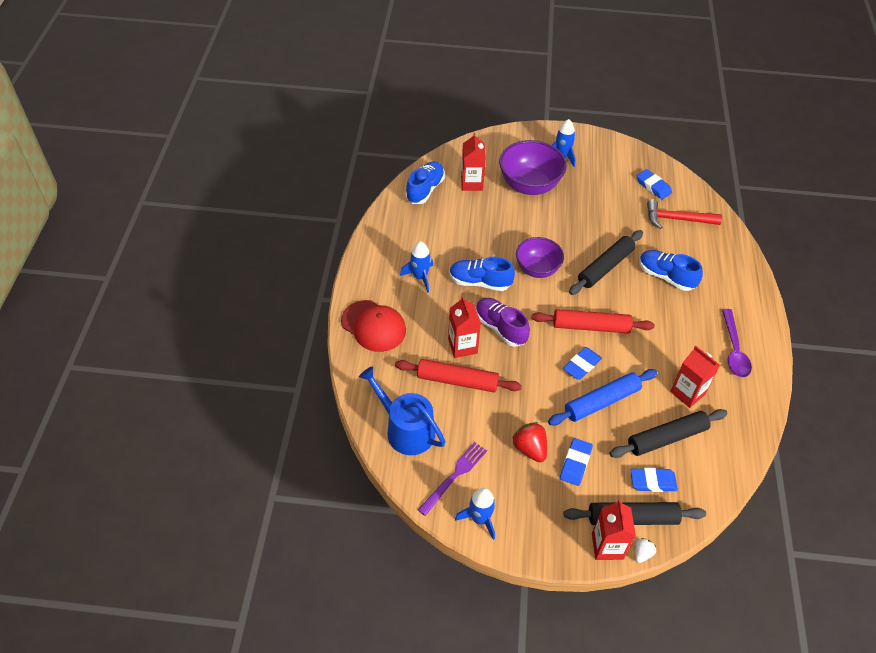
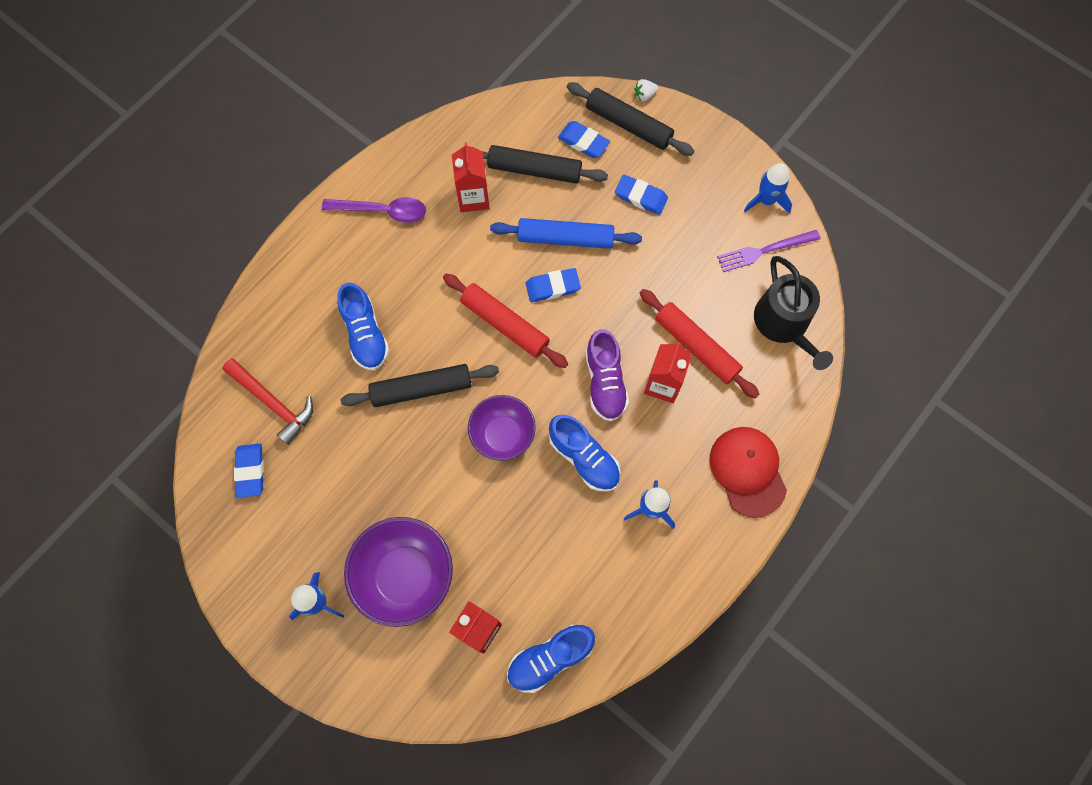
camera: 145 degrees left, 20 degrees up
blue watering can [359,366,446,455] -> black watering can [754,256,833,370]
red strawberry [513,422,547,462] -> none
blue eraser [560,438,593,486] -> blue eraser turned 60 degrees clockwise [615,175,668,215]
red carton [592,500,636,560] -> none
purple spoon [722,309,752,378] -> purple spoon turned 60 degrees clockwise [322,197,426,223]

